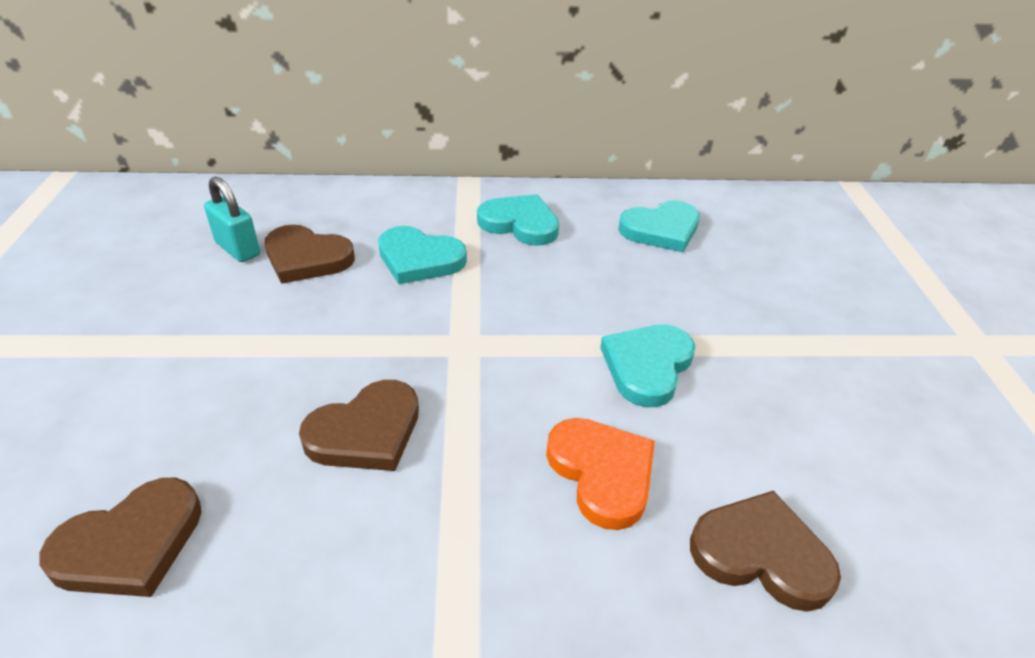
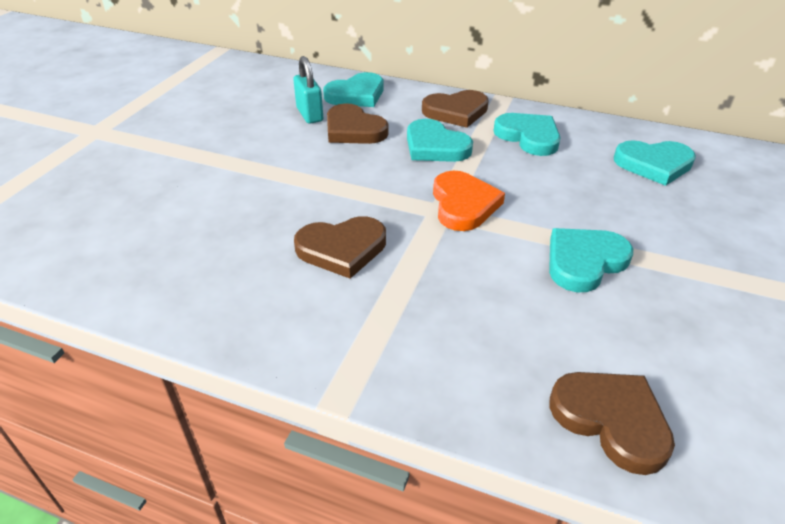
camera: 25 degrees right, 0 degrees up
brown heart [39,478,202,597] -> brown heart moved to [422,90,489,128]
orange heart [546,418,655,530] -> orange heart moved to [433,171,505,231]
none -> turquoise heart [323,72,384,107]

